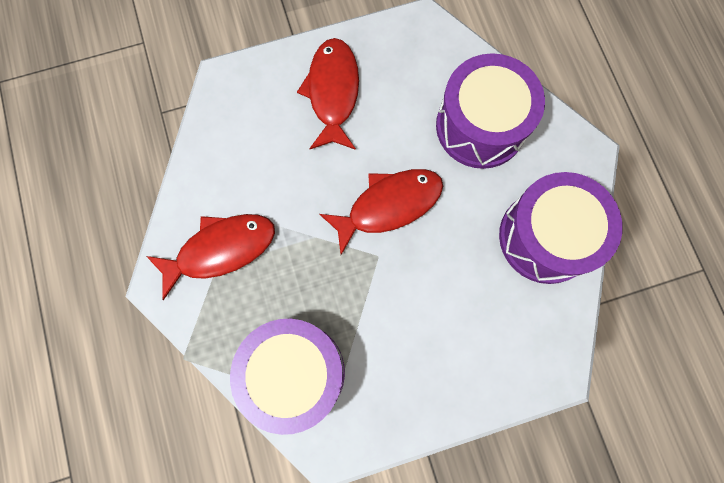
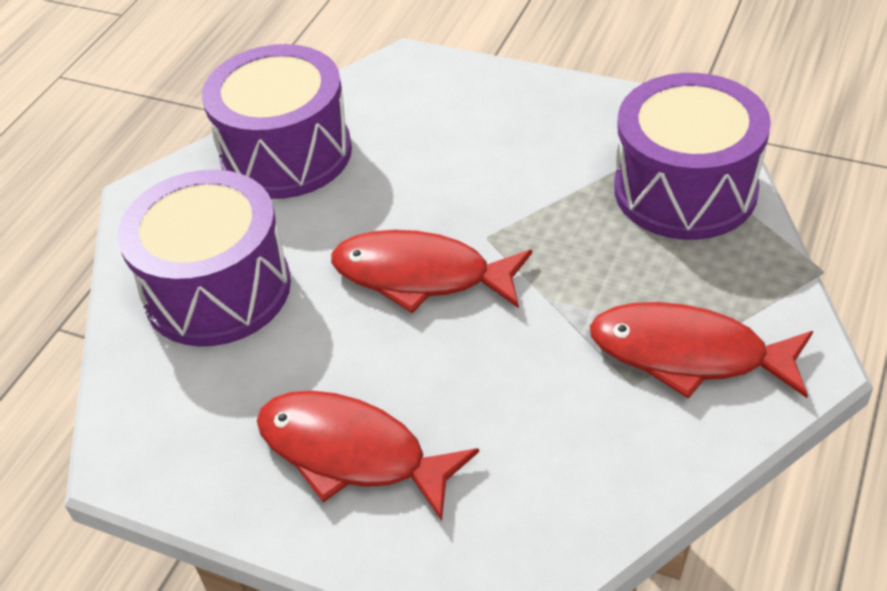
camera: 135 degrees left, 30 degrees down
red fish [297,38,359,150] -> red fish turned 75 degrees clockwise [257,391,479,521]

